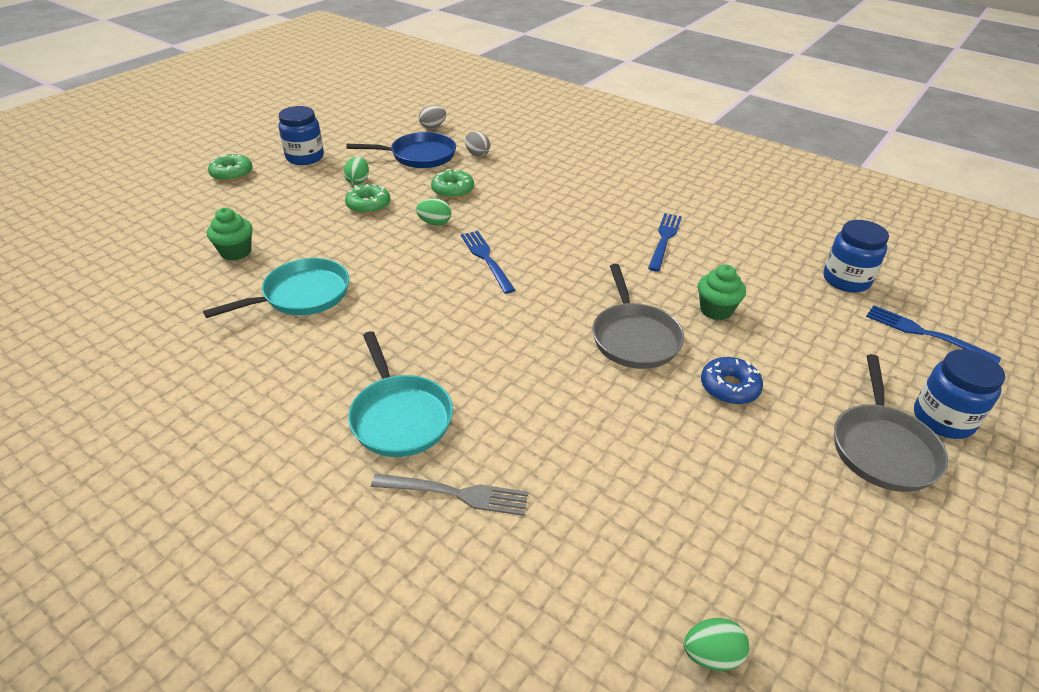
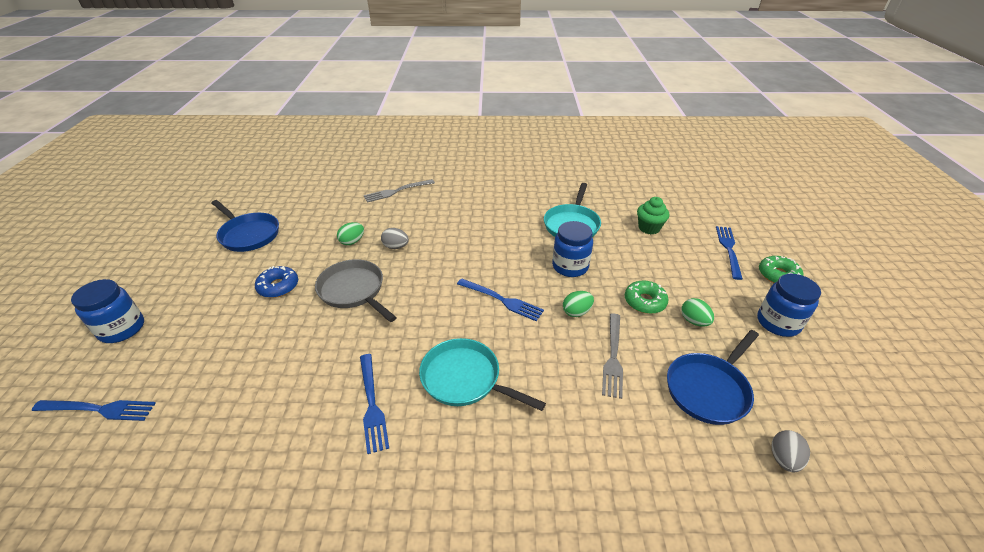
camera: 145 degrees right, 0 degrees up
turquoise pan [348,331,453,457] -> turquoise pan moved to [419,338,546,411]
green donut [431,169,474,199] -> grey fork [602,313,623,399]
grey egg [465,131,490,157] -> grey egg moved to [381,228,409,249]
green egg [684,618,749,671] -> green egg moved to [337,222,364,245]
green cupcake [698,264,746,320] -> none
blue jar [823,220,889,292] -> blue jar moved to [552,221,593,277]
grey pan [834,354,948,492] -> none
none -> blue pan [211,200,279,252]
none -> blue fork [716,226,743,280]

